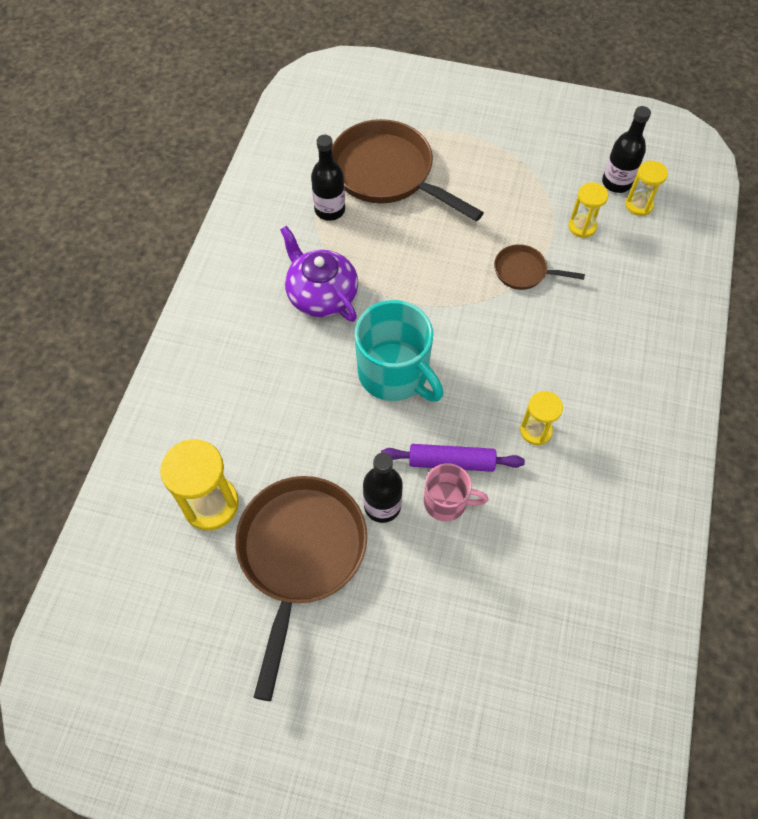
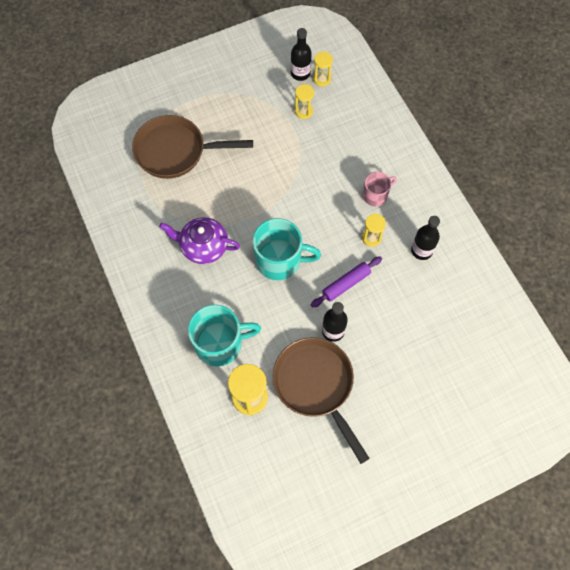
camera: 40 degrees left, 5 degrees up
black bottle [311,135,345,221] -> black bottle moved to [411,216,440,260]
pink mug [424,463,488,521] -> pink mug moved to [363,172,397,207]
brown pan [494,244,585,290] -> none
none -> turquoise mug [188,304,261,366]

